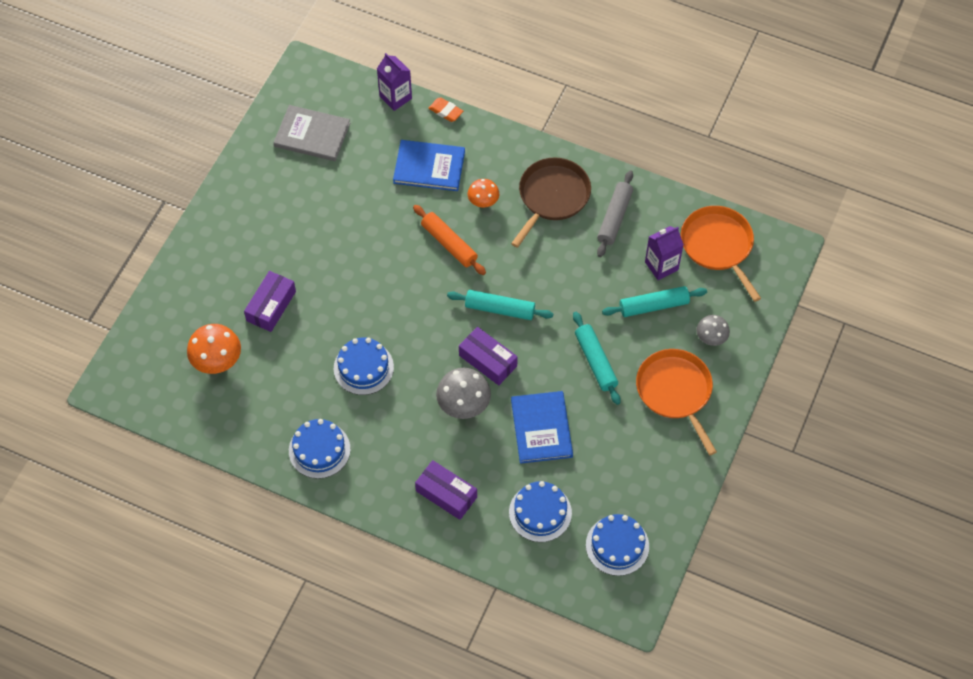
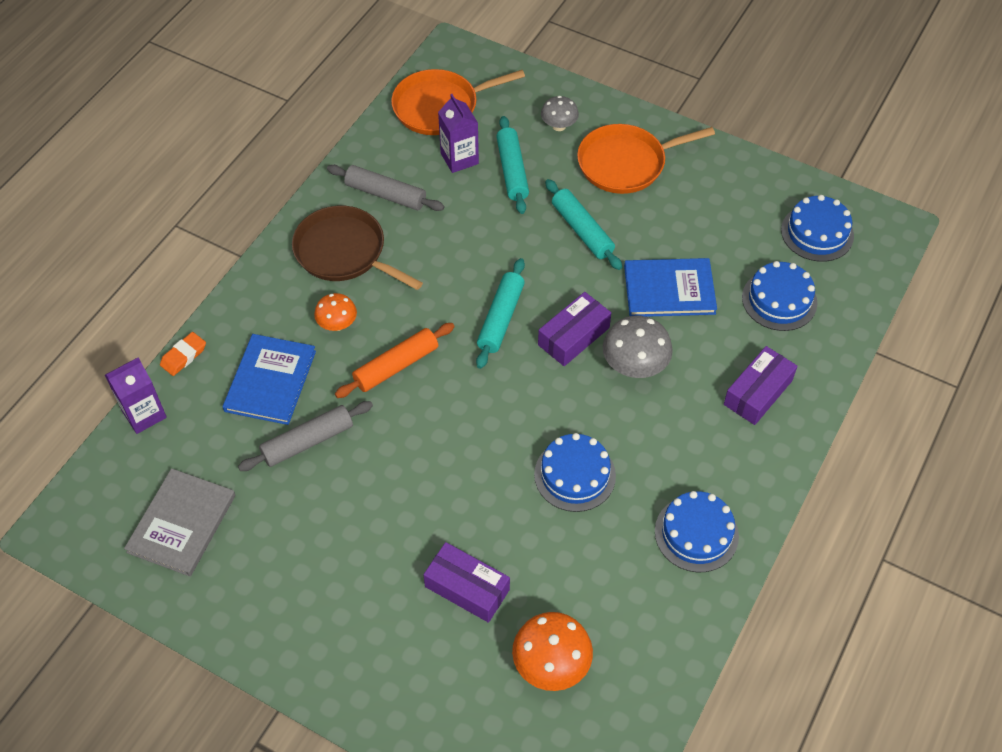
camera: 85 degrees left, 5 degrees down
turquoise rolling pin [573,312,621,405] -> turquoise rolling pin turned 75 degrees clockwise [545,179,622,270]
none -> grey rolling pin [238,401,373,471]

